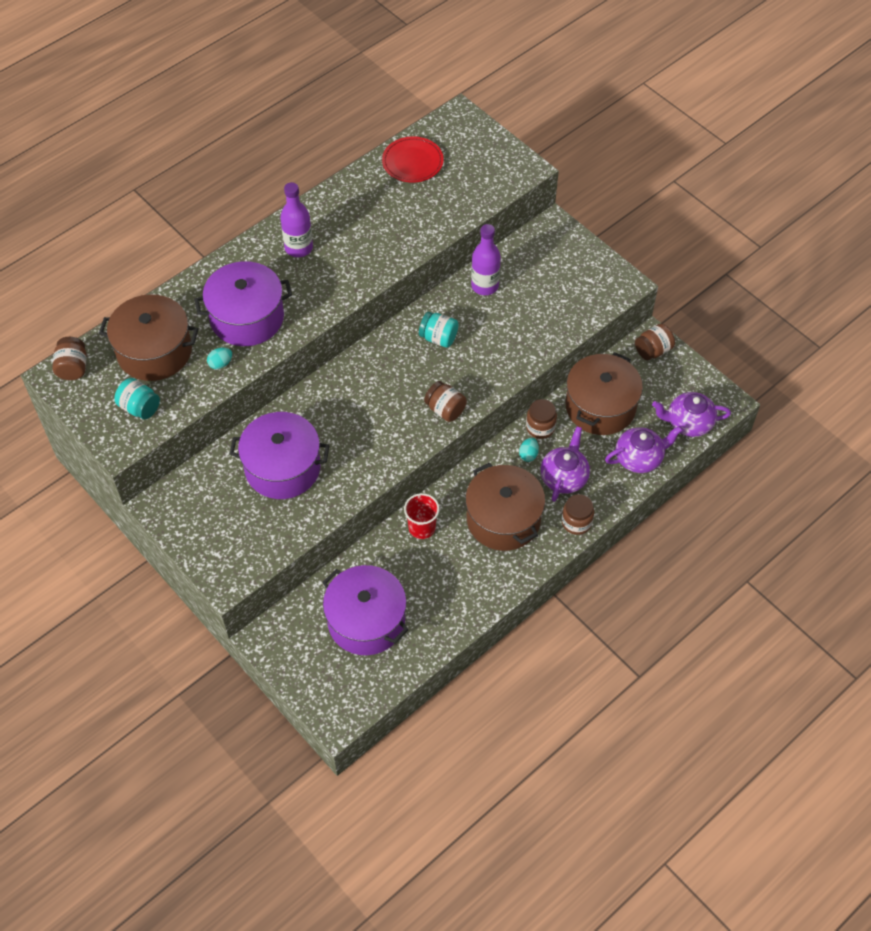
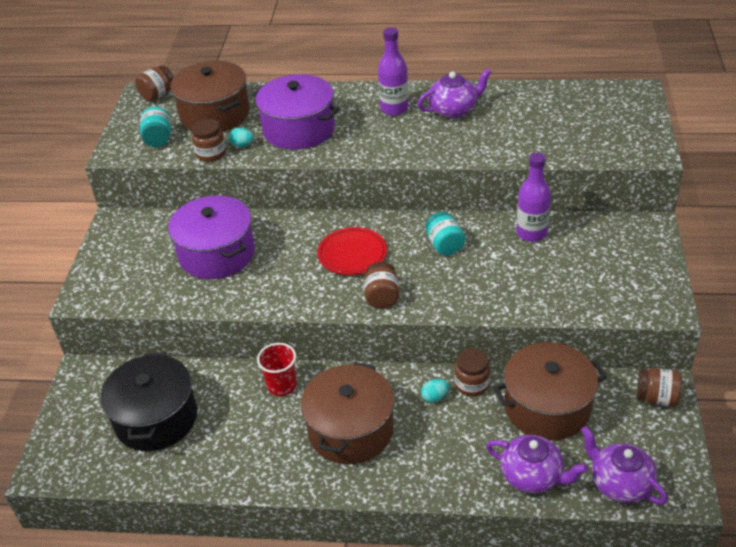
camera: 50 degrees right, 15 degrees down
purple pot [322,565,409,655] -> black pot [100,352,197,451]
red plate [382,136,444,183] -> red plate moved to [317,227,387,275]
purple teapot [540,426,590,502] -> purple teapot moved to [417,69,492,118]
brown jar [562,494,594,535] -> brown jar moved to [192,119,226,162]

